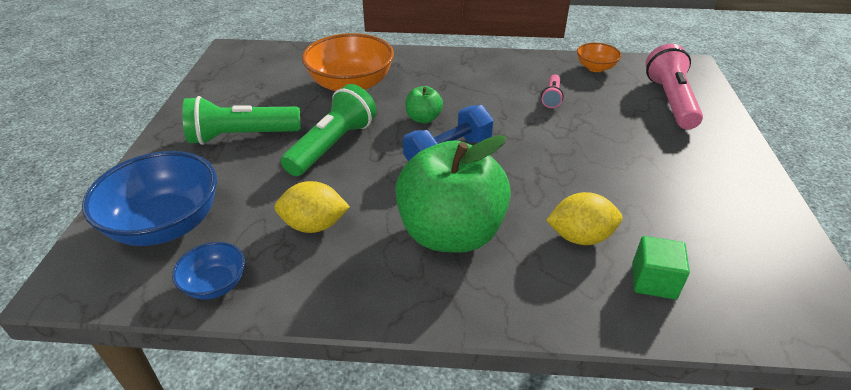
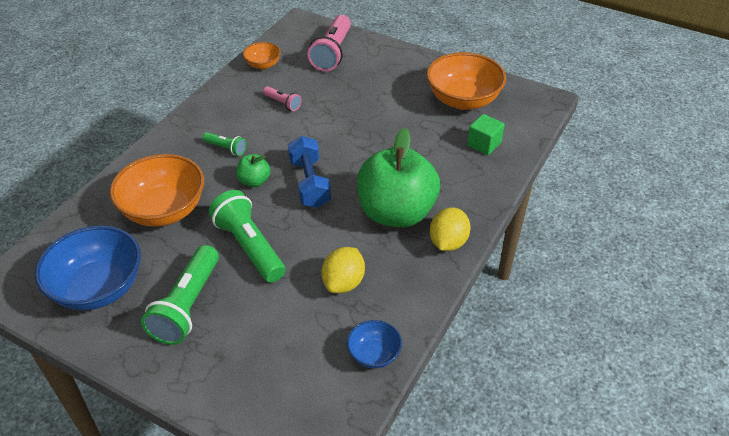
camera: 65 degrees left, 5 degrees up
blue bowl [82,151,217,246] -> blue bowl moved to [35,226,141,310]
yellow lemon [546,192,622,245] -> yellow lemon moved to [430,207,471,251]
pink flashlight [646,44,703,129] -> pink flashlight turned 105 degrees counterclockwise [308,15,351,71]
none -> green flashlight [203,132,246,156]
none -> orange bowl [427,52,506,110]

